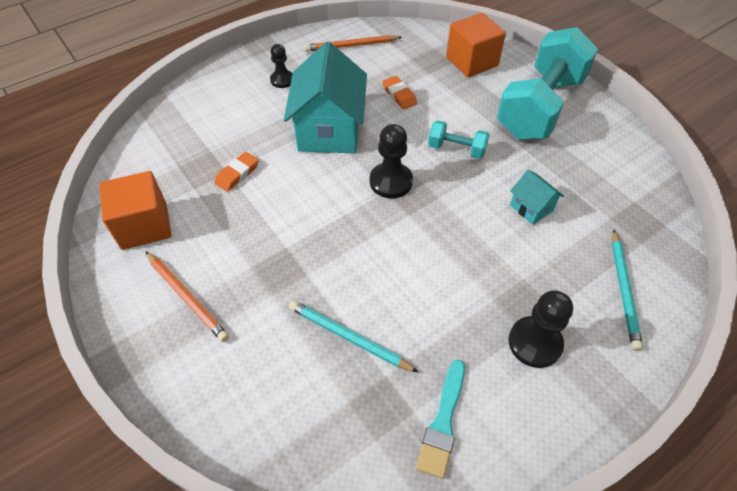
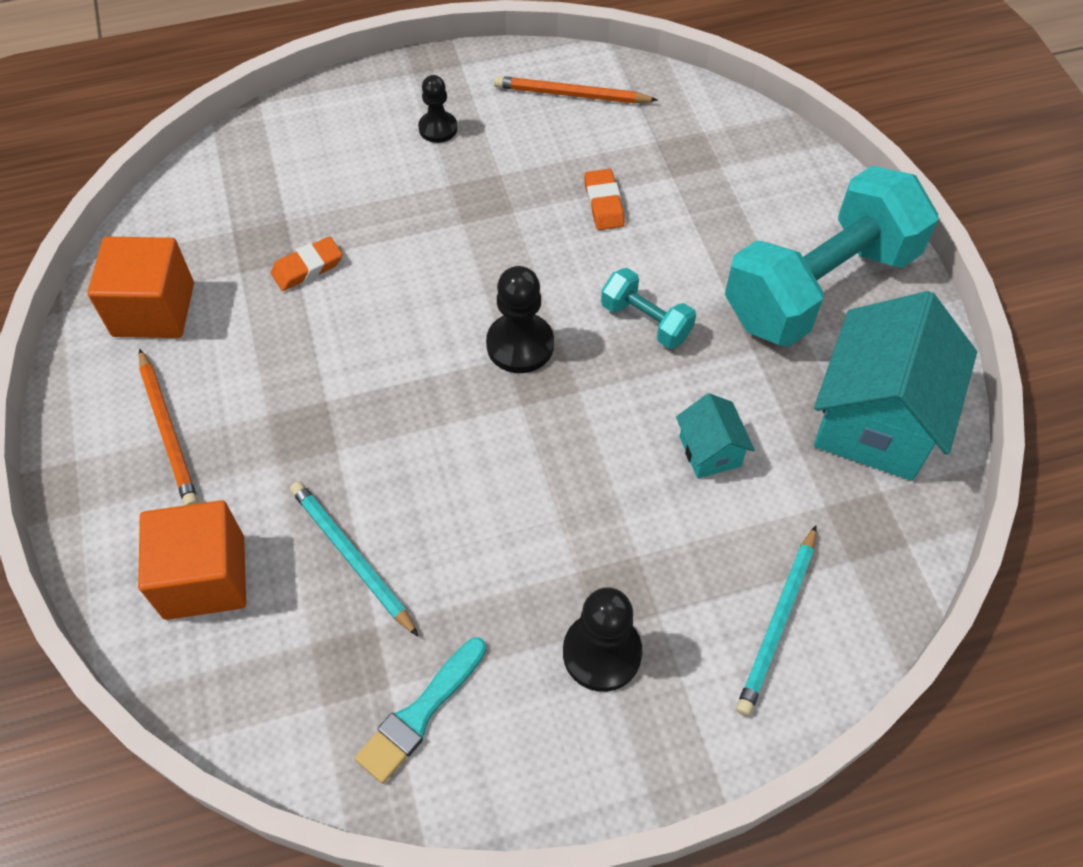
camera: 20 degrees right, 5 degrees up
turquoise house [284,42,367,153] -> turquoise house moved to [814,291,977,481]
orange cube [446,13,506,77] -> orange cube moved to [138,500,246,620]

